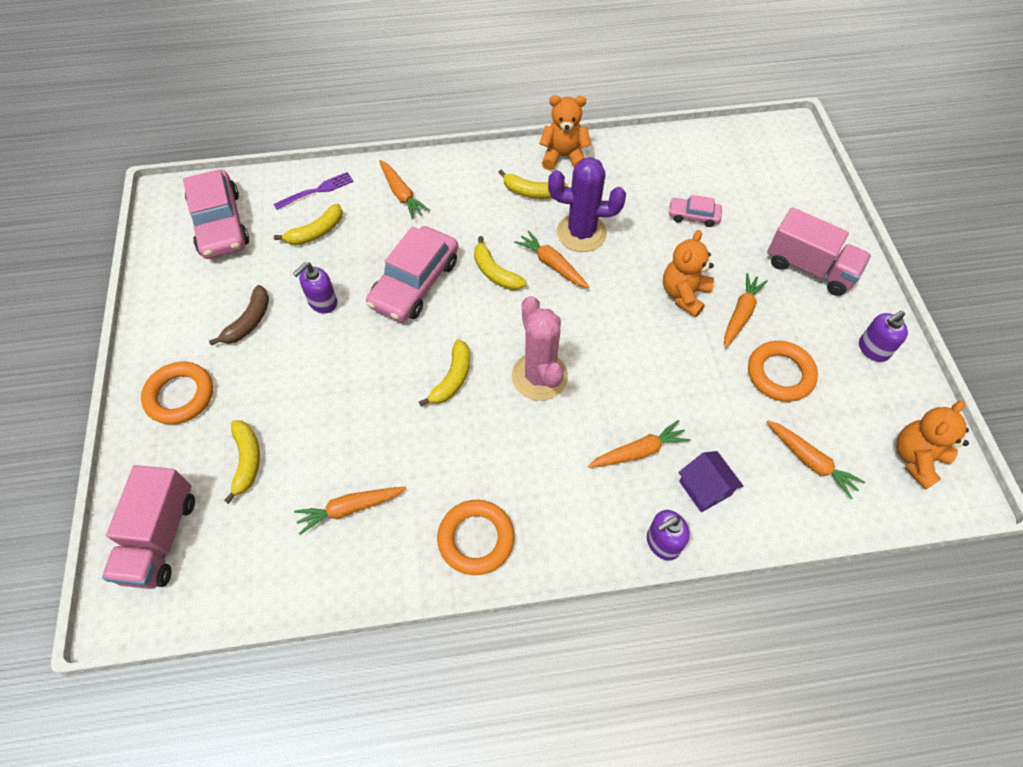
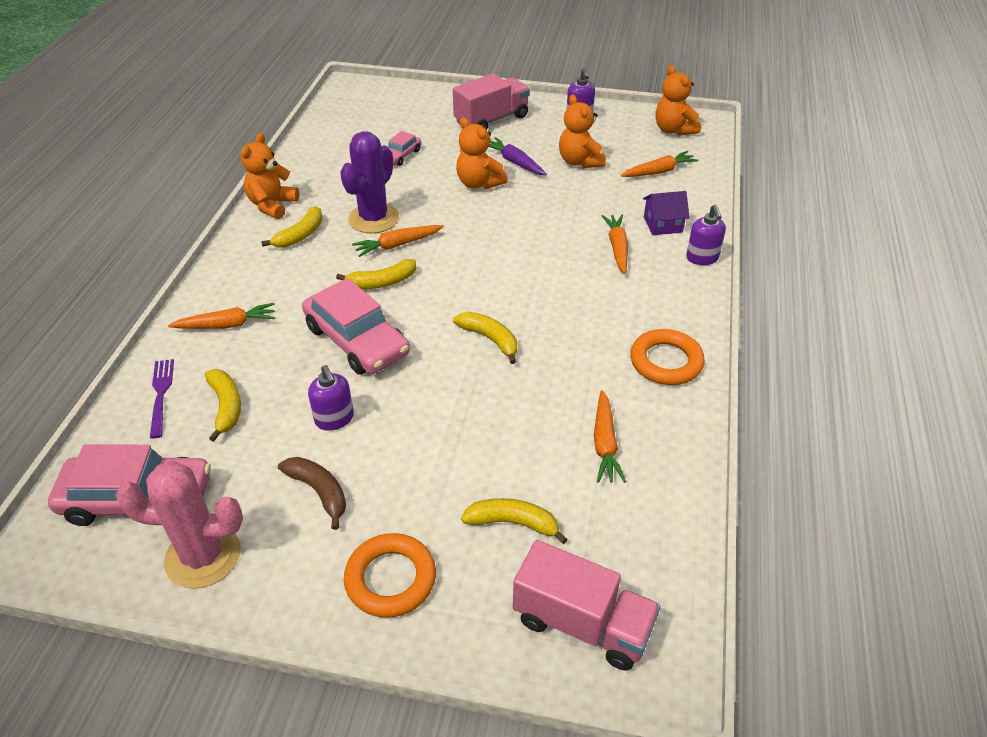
camera: 70 degrees left, 15 degrees down
pink cactus [512,296,568,401] -> pink cactus moved to [116,461,243,589]
orange carrot [724,273,768,348] -> purple carrot [489,137,547,175]
orange ring [748,341,818,402] -> orange teddy bear [559,94,606,168]

